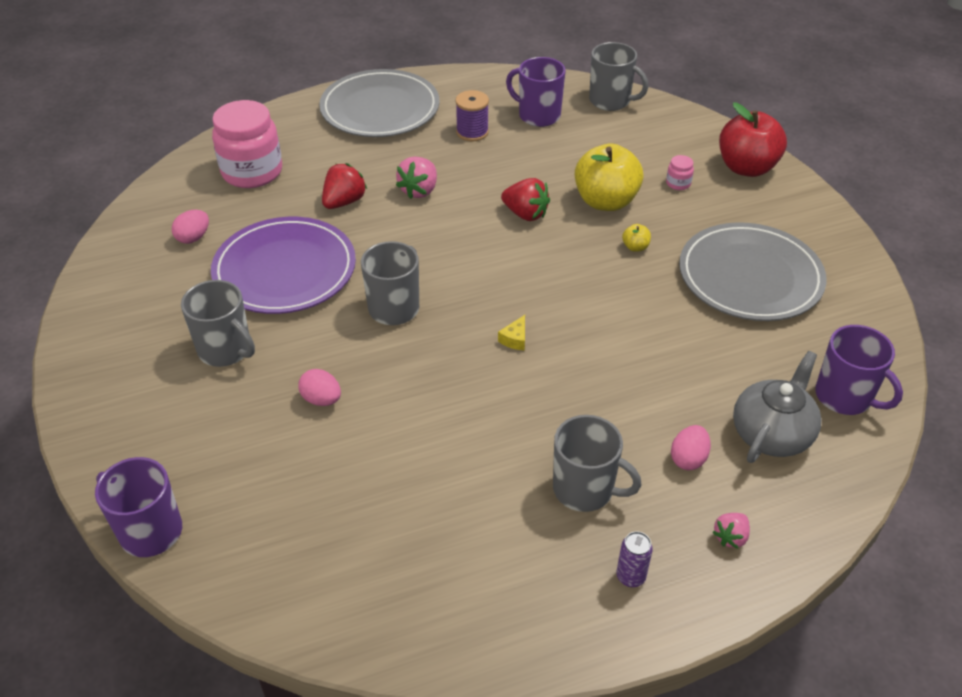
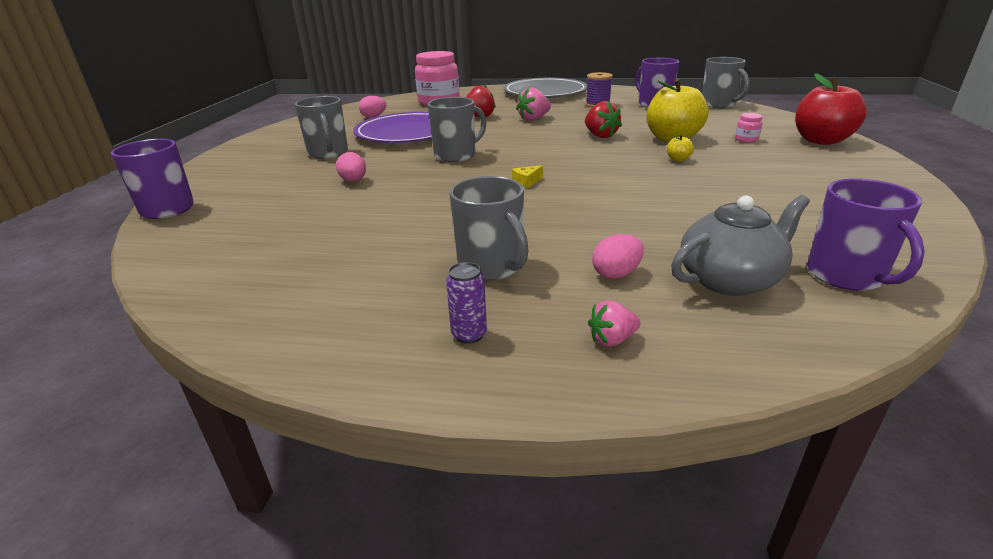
camera: 30 degrees right, 15 degrees down
grey plate [679,222,827,321] -> none

